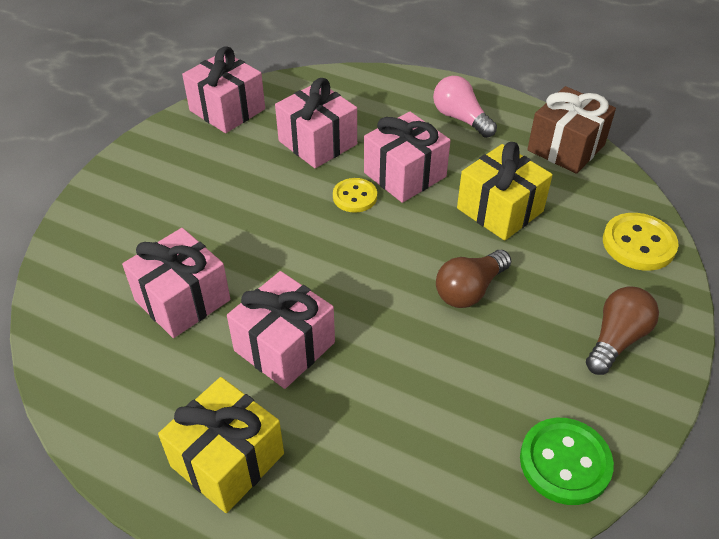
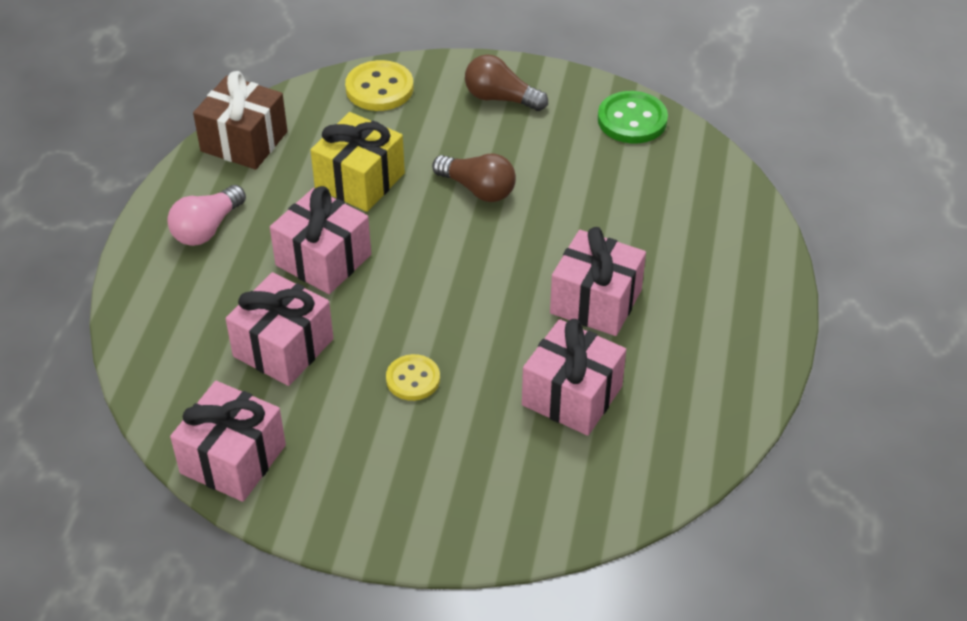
camera: 105 degrees left, 0 degrees up
yellow gift [158,377,284,513] -> none
yellow button [333,178,377,213] -> yellow button moved to [386,354,440,401]

